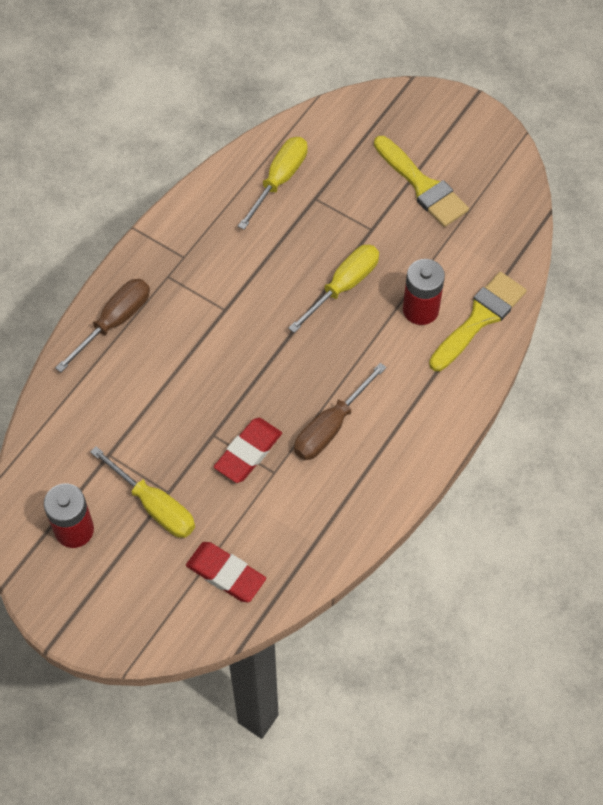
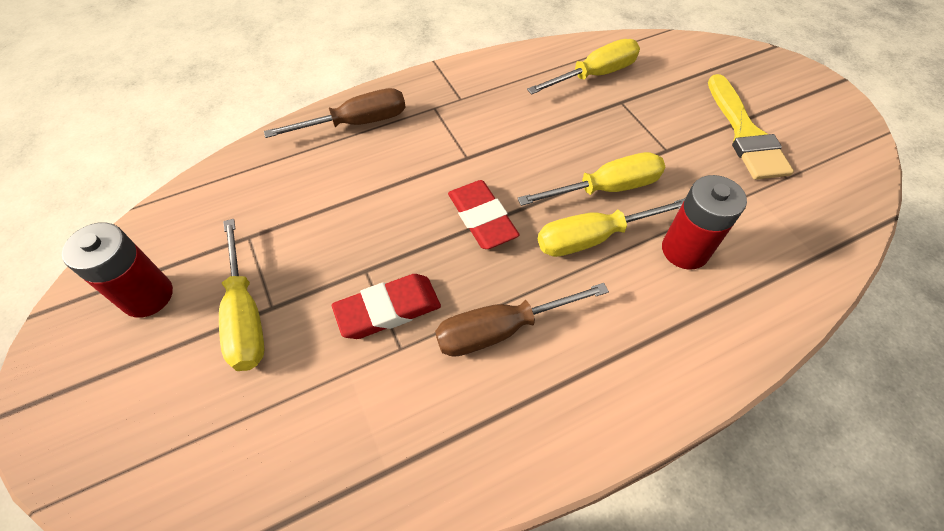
camera: 30 degrees right, 5 degrees down
red eraser [186,542,266,602] -> red eraser moved to [448,180,520,249]
yellow brush [429,272,527,371] -> none
none -> yellow screwdriver [538,198,685,257]

